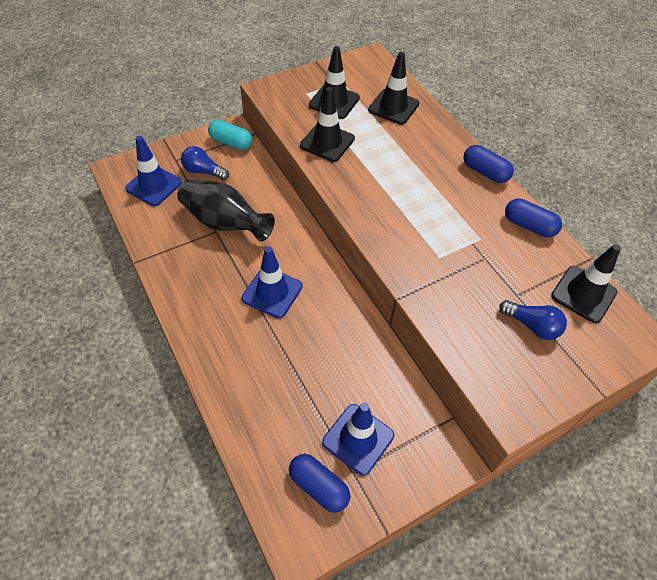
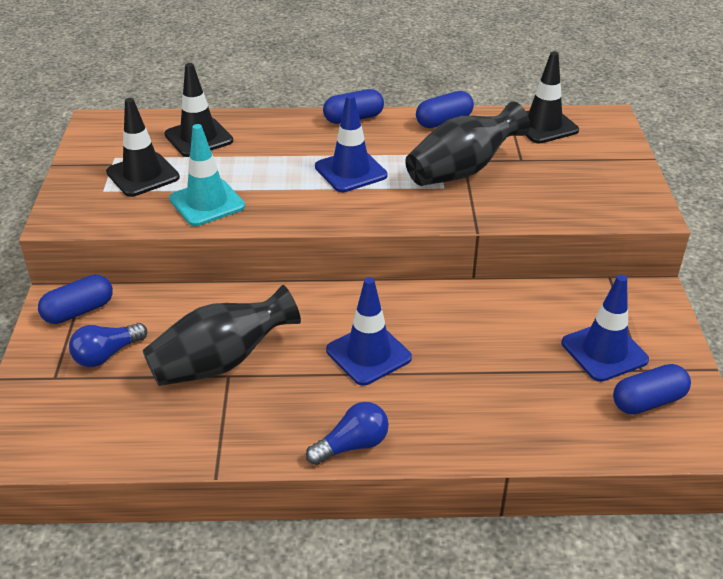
camera: 60 degrees left, 15 degrees down
blue traffic cone [125,136,182,206] -> blue traffic cone moved to [315,94,388,192]
turquoise capsule [208,120,252,150] -> blue capsule [38,275,113,324]
black traffic cone [300,87,355,162] -> turquoise traffic cone [169,124,245,226]
blue light bulb [499,300,567,340] -> blue light bulb moved to [306,402,389,465]
none -> black vase [405,101,530,186]

